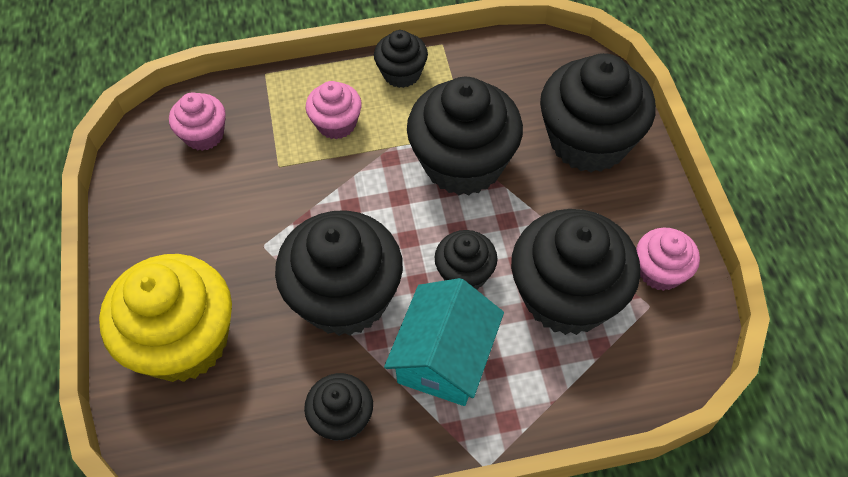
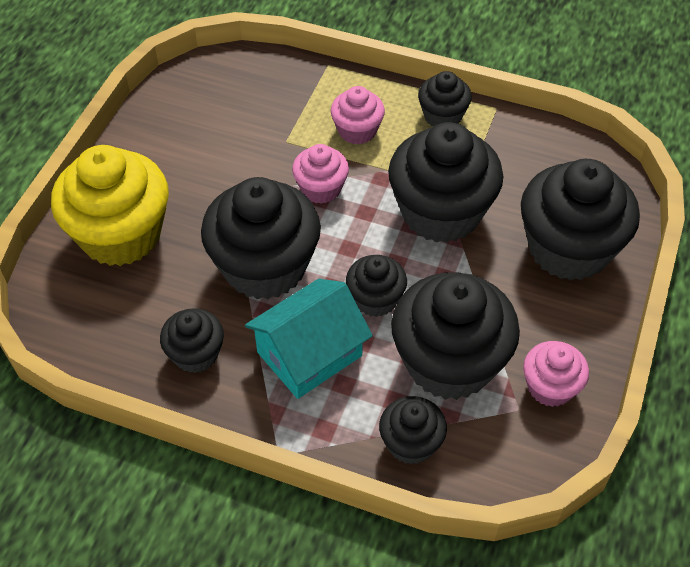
camera: 30 degrees right, 5 degrees down
pink cupcake [169,92,226,151] -> pink cupcake moved to [292,144,349,204]
none -> black cupcake [379,396,447,465]

